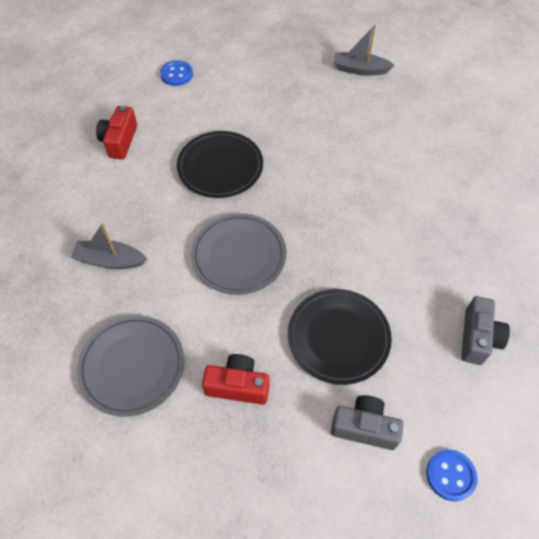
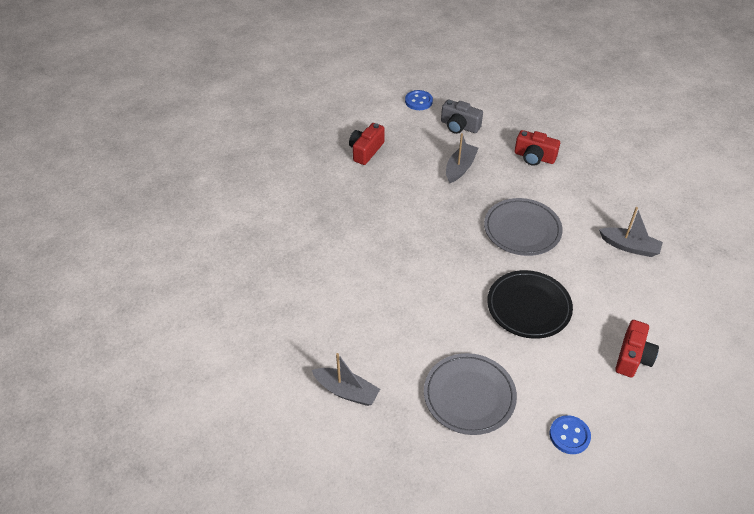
camera: 165 degrees left, 10 degrees down
grey plate [77,316,184,417] -> grey plate moved to [424,353,517,435]
black plate [288,289,392,385] -> grey boat [446,133,478,183]
grey camera [461,296,510,365] -> red camera [349,123,385,165]

